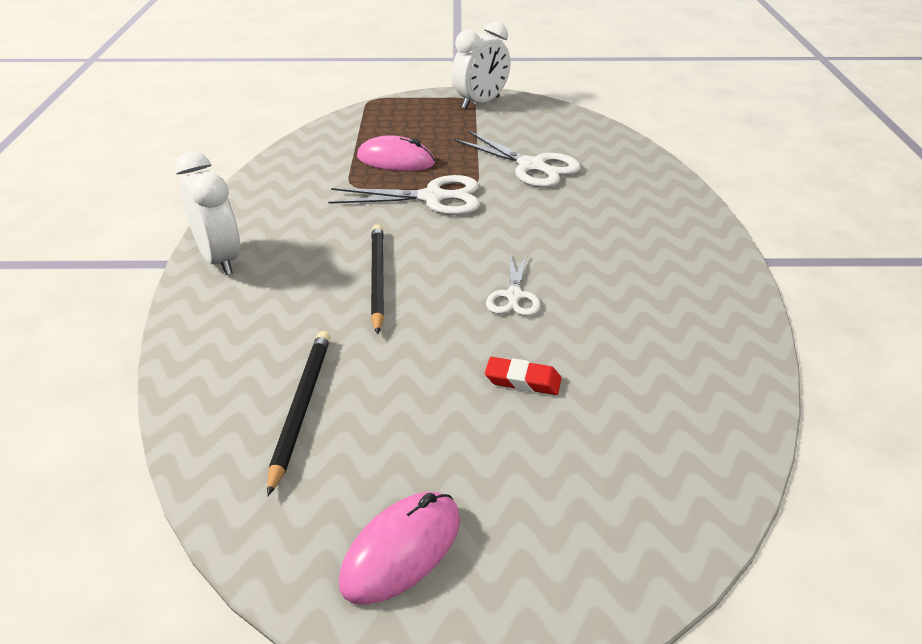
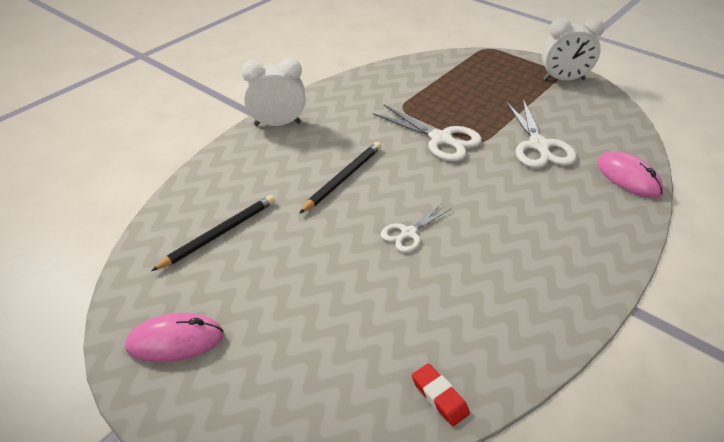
camera: 40 degrees right, 5 degrees up
white clock [175,151,240,275] -> white clock turned 105 degrees counterclockwise [241,58,305,126]
pink mouse [357,135,435,171] -> pink mouse moved to [597,151,664,198]
red eraser [485,357,562,395] -> red eraser moved to [412,363,470,426]

